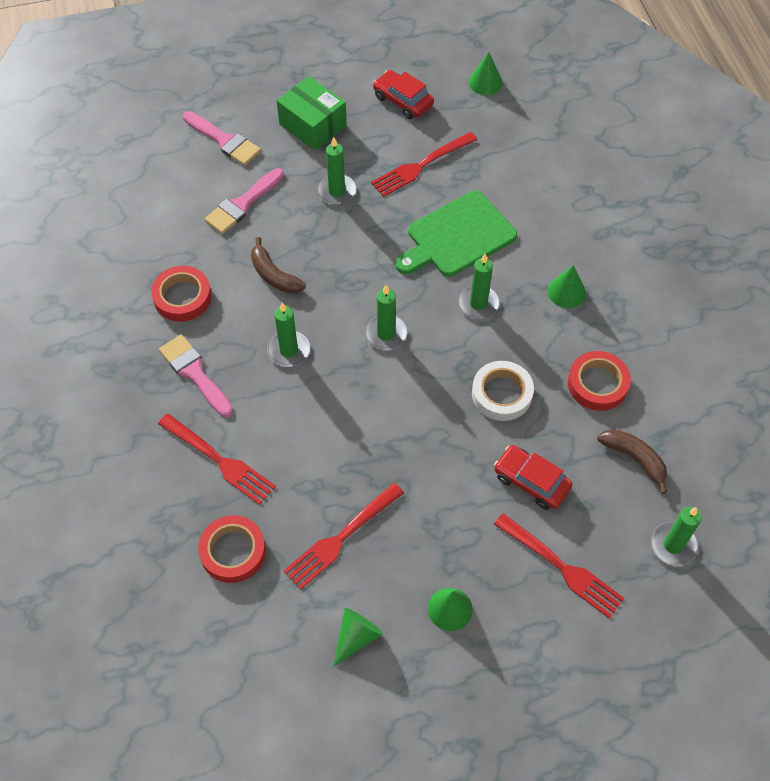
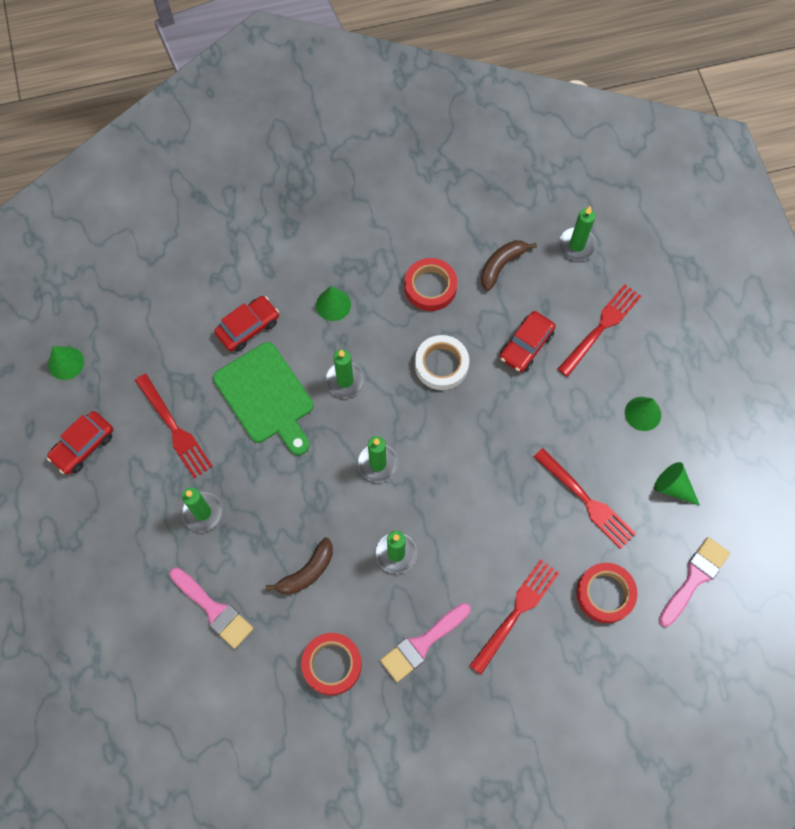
camera: 90 degrees left, 10 degrees up
pink brush [183,111,261,166] -> pink brush moved to [659,537,730,627]
green box [277,76,347,150] -> none
none -> red car [214,296,279,352]

